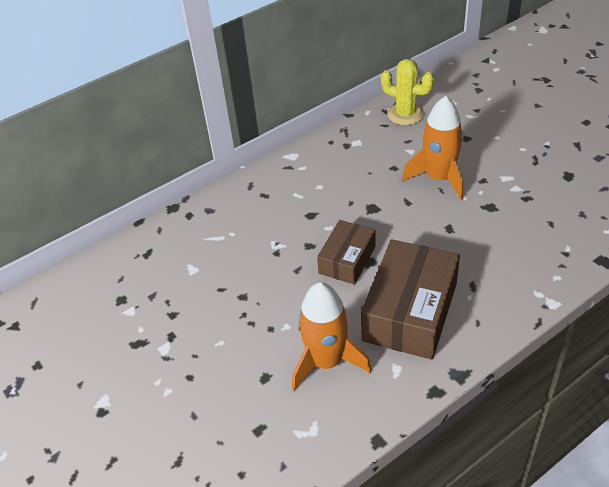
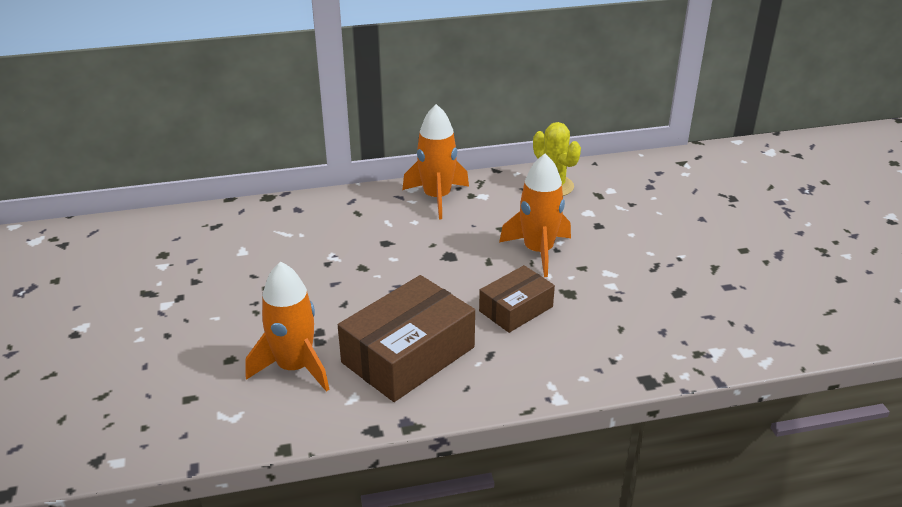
camera: 20 degrees right, 10 degrees down
brown box [317,220,375,285] -> brown box moved to [479,265,555,333]
none -> orange rocket [402,104,469,220]

